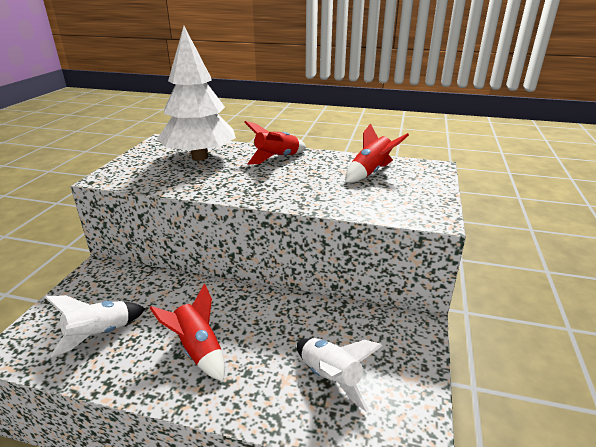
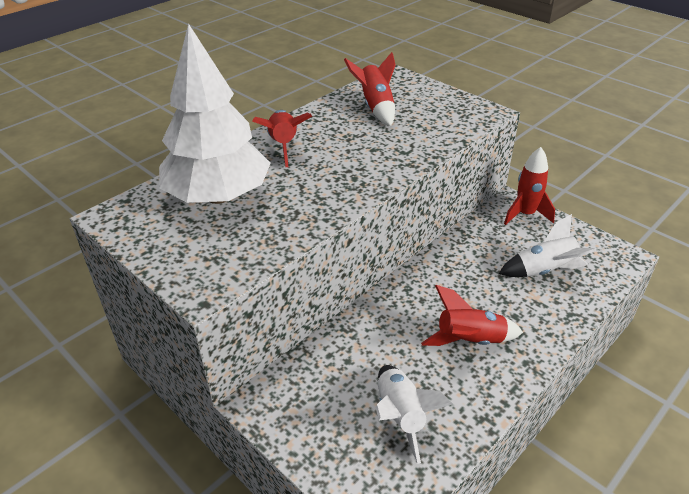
camera: 60 degrees left, 10 degrees up
none -> red rocket [504,147,555,225]

